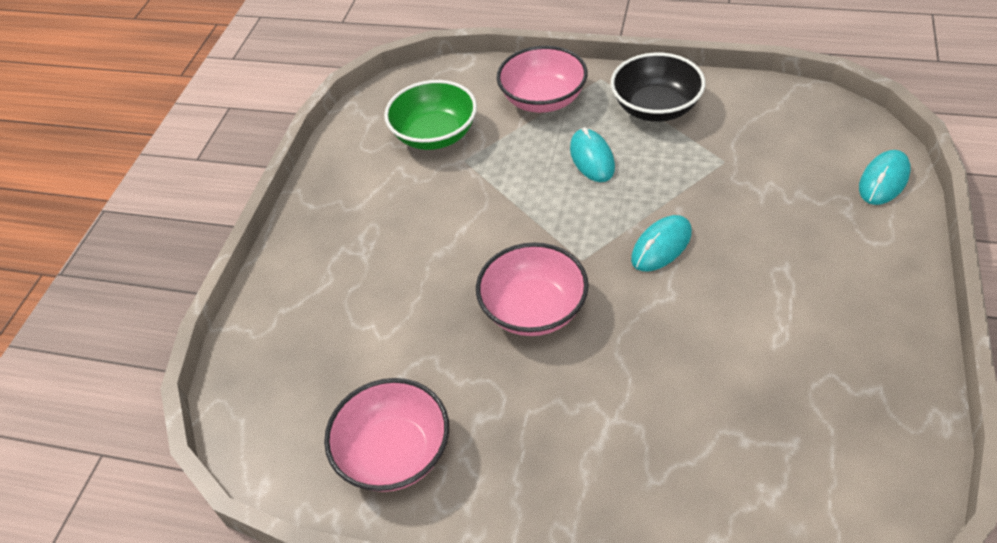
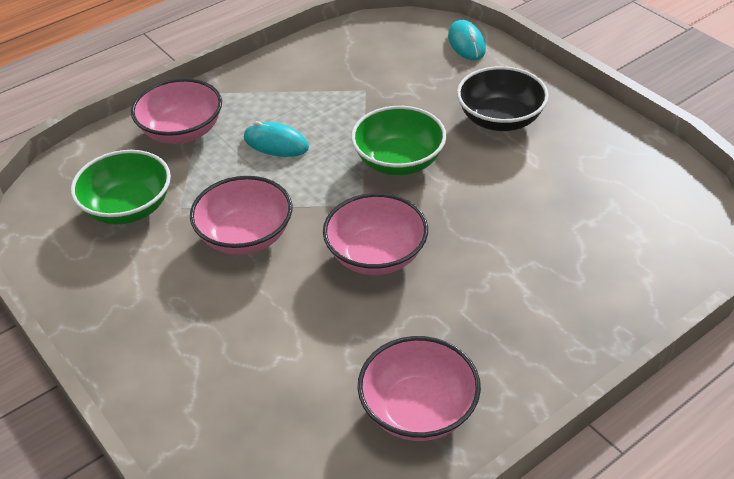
camera: 55 degrees left, 5 degrees down
black bowl [611,53,705,122] -> black bowl moved to [457,66,549,131]
turquoise mouse [631,215,692,271] -> green bowl [351,106,446,175]
none -> pink bowl [190,176,292,255]

